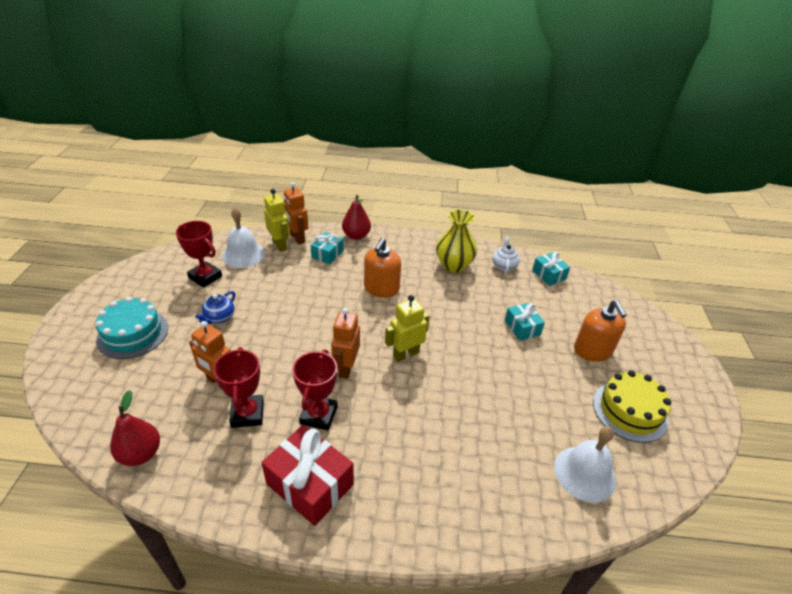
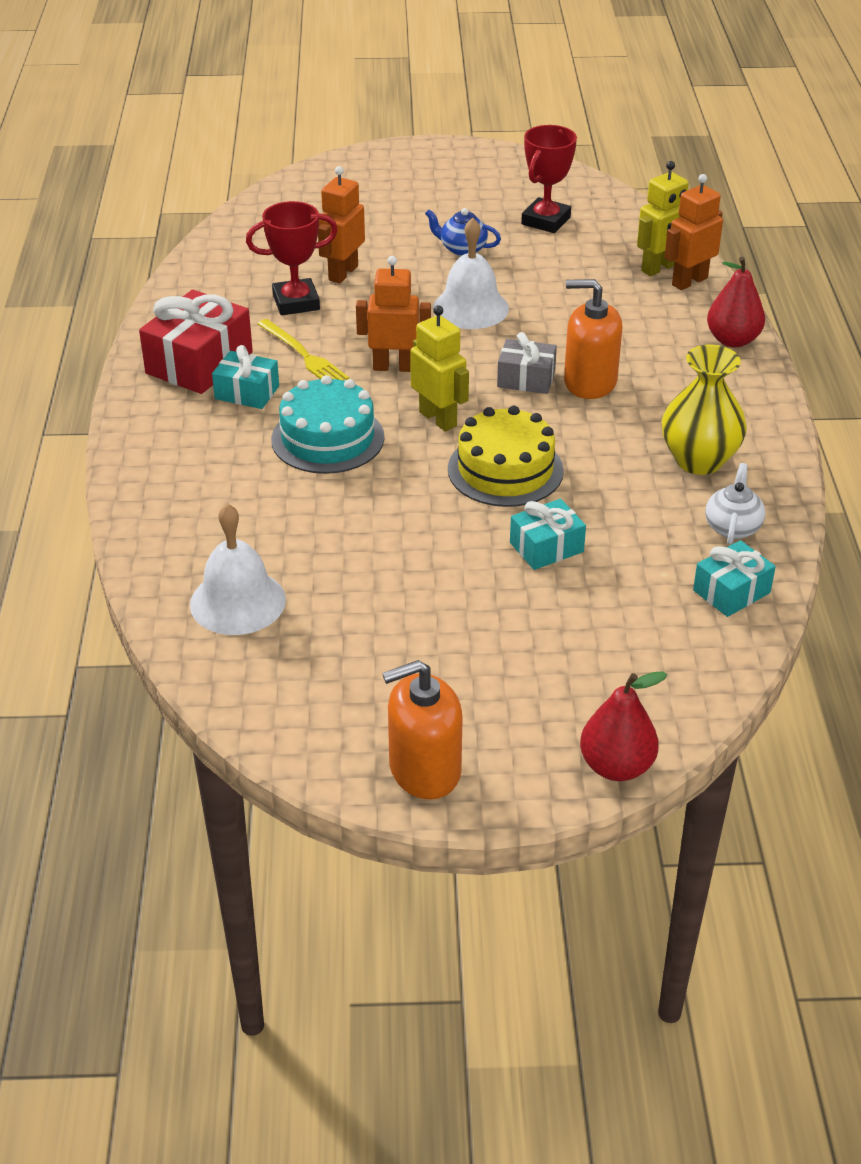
camera: 85 degrees right, 0 degrees up
turquoise cake [96,297,168,359] -> turquoise cake moved to [271,375,385,474]
red pear [110,390,160,466] -> red pear moved to [580,671,667,781]
white bell [222,208,265,268] -> white bell moved to [433,218,509,329]
red trophy [292,349,338,430] -> yellow fork [258,319,349,380]
turquoise gift [311,232,344,264] -> turquoise gift moved to [212,345,279,409]
white teapot [492,236,520,274] -> white teapot turned 75 degrees counterclockwise [706,463,765,545]
orange soap dispenser [574,300,627,362] -> orange soap dispenser moved to [382,660,463,800]
yellow cake [593,370,671,443] -> yellow cake moved to [448,406,564,507]
none -> grey gift [497,332,557,394]

